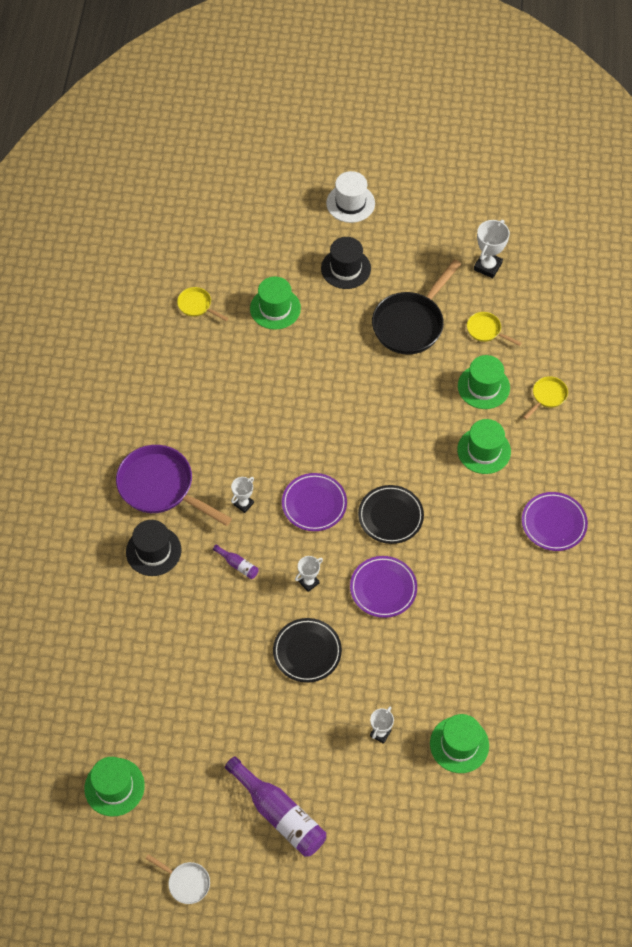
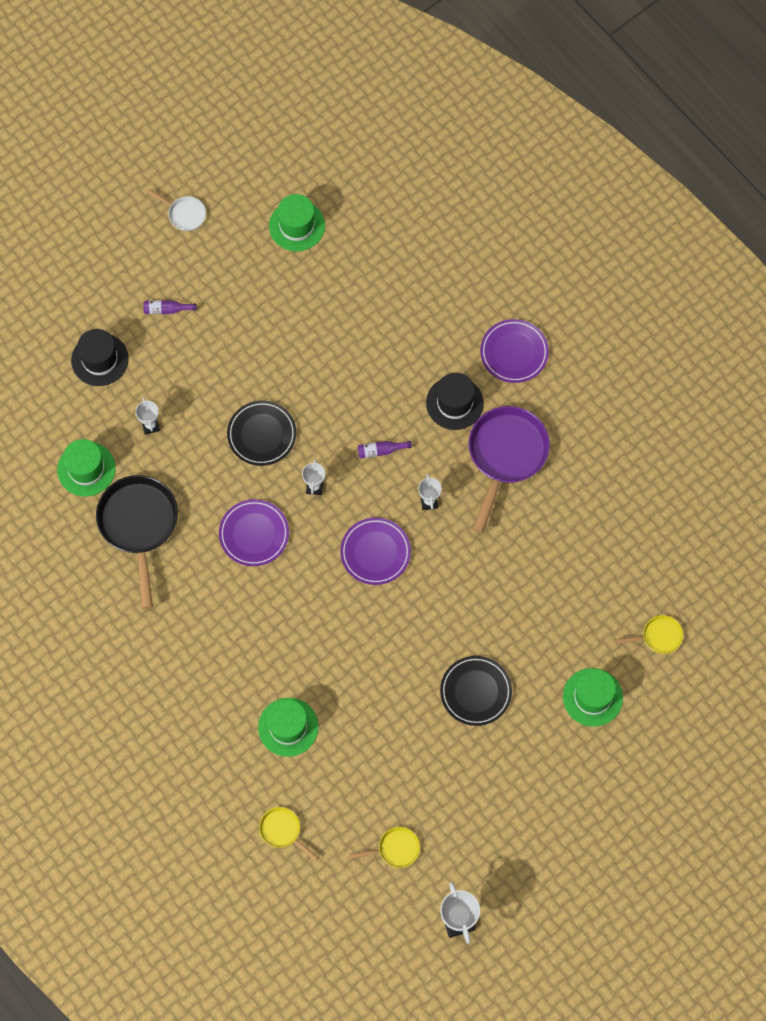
camera: 135 degrees right, 10 degrees up
purple pan [116,445,232,526] -> purple pan turned 60 degrees counterclockwise [468,406,550,533]
white pan [145,854,210,904] -> white pan turned 135 degrees counterclockwise [147,189,206,231]
purple bottle [225,756,326,857] -> purple bottle [143,300,197,314], size x0.45
black hat [321,237,371,289] -> black hat moved to [71,329,129,386]
white hat [326,171,375,223] -> none
black plate [358,485,424,544] -> black plate moved to [440,656,512,726]
black pan [372,259,461,354] -> black pan moved to [96,475,178,609]
green hat [458,355,510,409] -> none
purple plate [522,492,588,551] -> purple plate moved to [480,319,549,383]
yellow pan [523,376,568,419] -> yellow pan turned 135 degrees clockwise [259,807,319,861]

